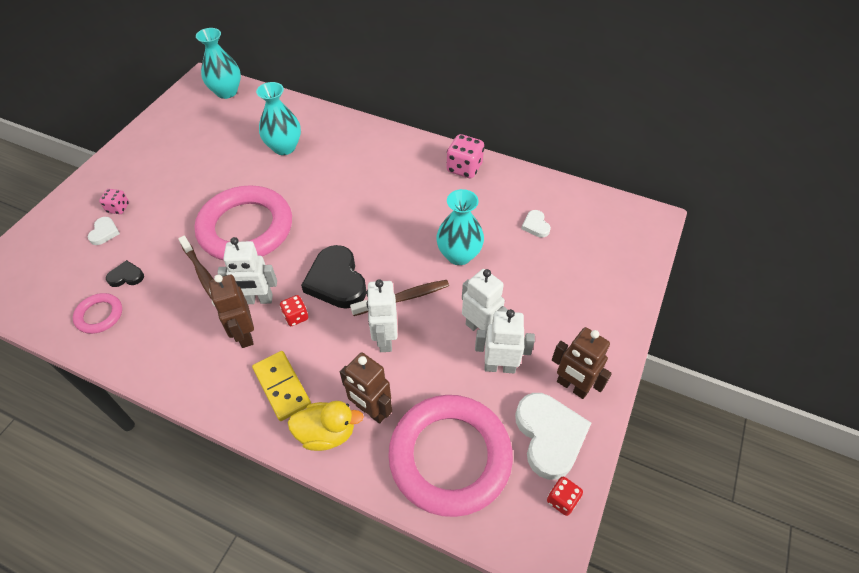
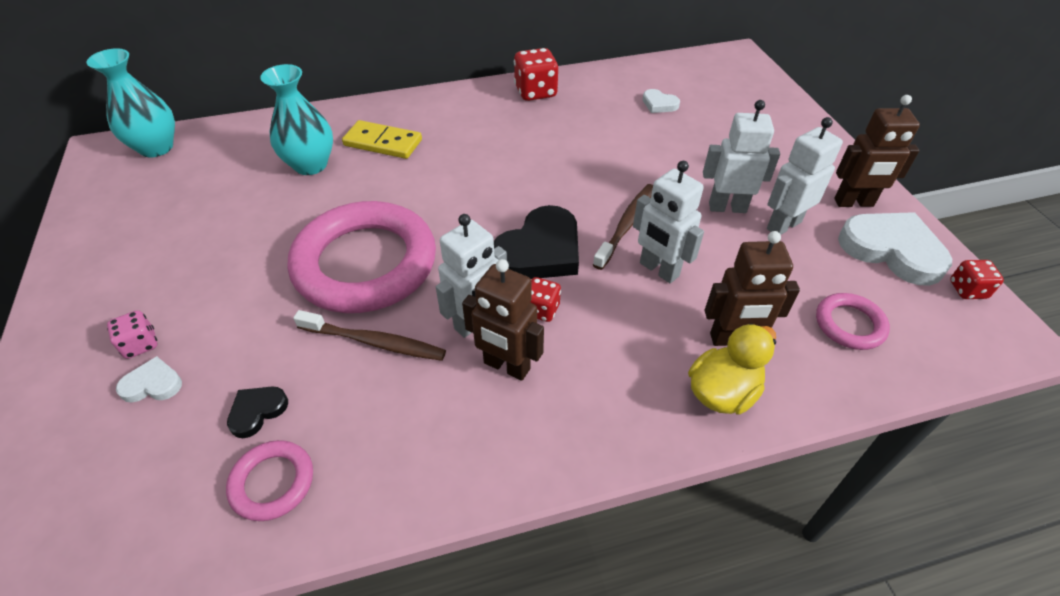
camera: 40 degrees left, 5 degrees down
white heart [88,217,120,245] -> white heart turned 60 degrees counterclockwise [116,356,182,403]
yellow domino [252,351,311,421] -> yellow domino moved to [342,120,422,159]
black heart [301,245,367,309] -> black heart turned 75 degrees counterclockwise [494,205,579,279]
pink ring [388,395,513,517] -> pink ring [816,293,890,350], size x0.44
turquoise vase [436,189,484,265] -> none
pink dice [446,134,484,178] -> red dice [514,48,558,101]

